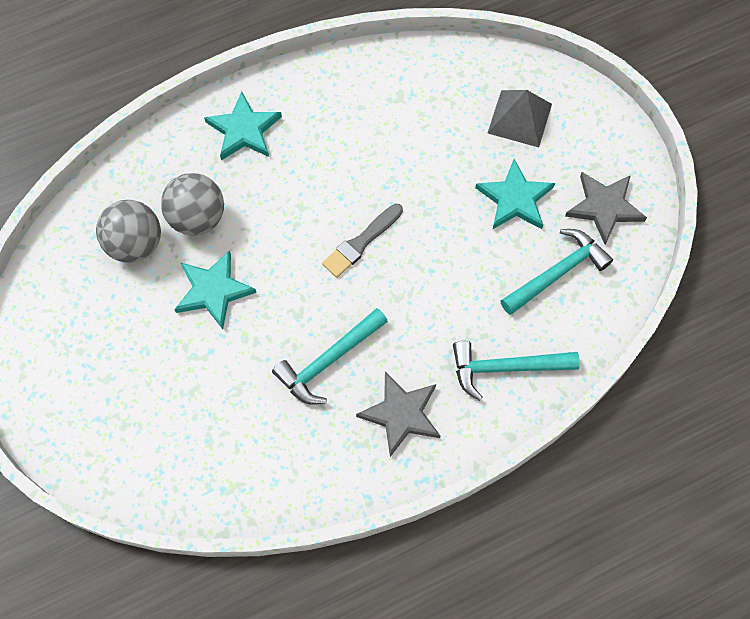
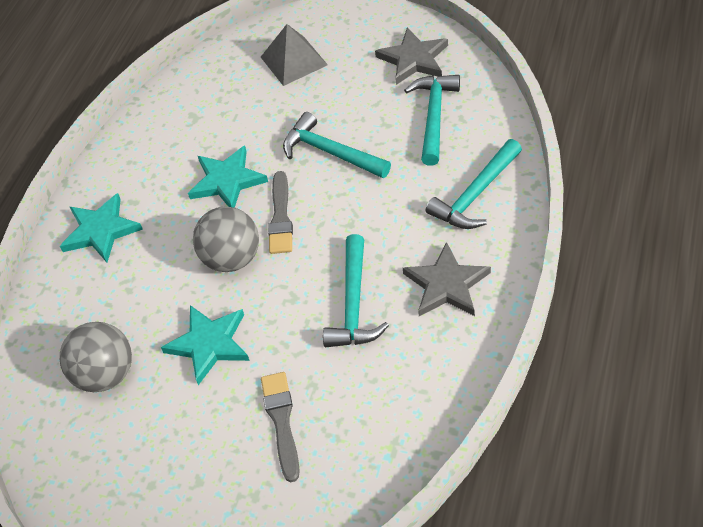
camera: 40 degrees left, 15 degrees down
grey ball [161,173,224,236] -> grey ball moved to [193,206,259,272]
turquoise star [475,159,555,229] -> turquoise star moved to [188,146,268,208]
none -> grey brush [261,372,300,482]
none -> turquoise hammer [283,112,391,178]

